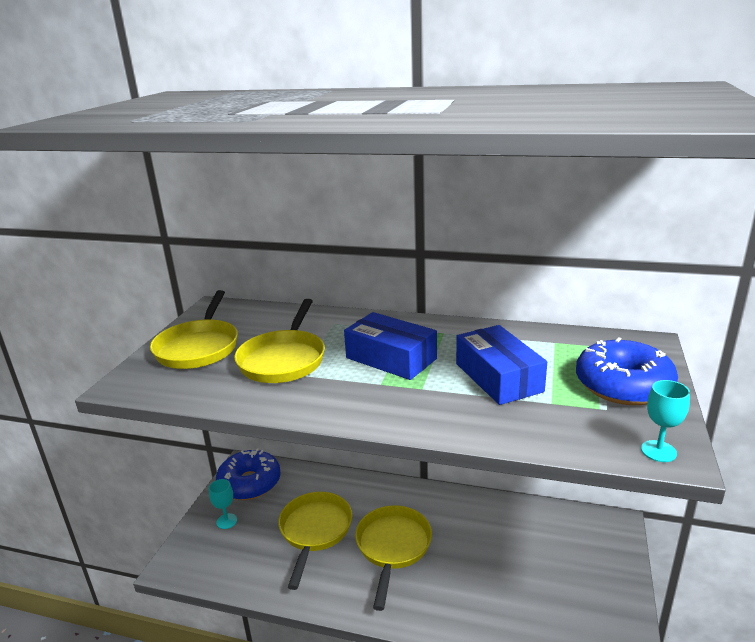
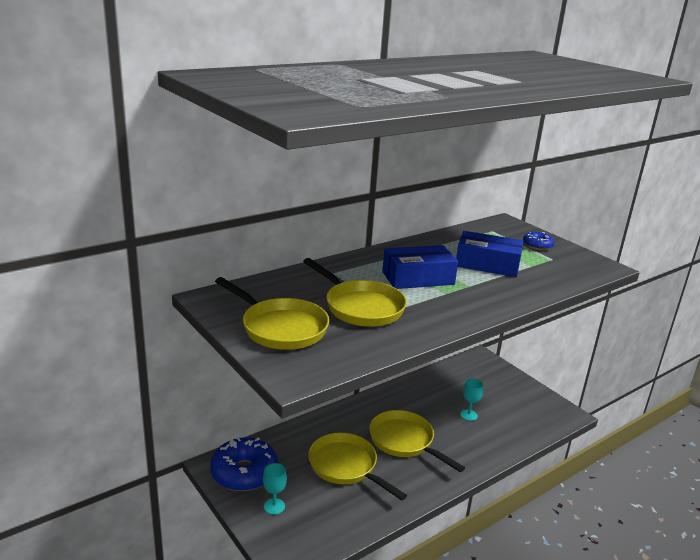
camera: 55 degrees left, 0 degrees up
blue donut [576,337,678,405] -> blue donut [523,232,554,250], size x0.51
turquoise goblet [641,380,690,462] -> turquoise goblet moved to [460,379,483,421]

